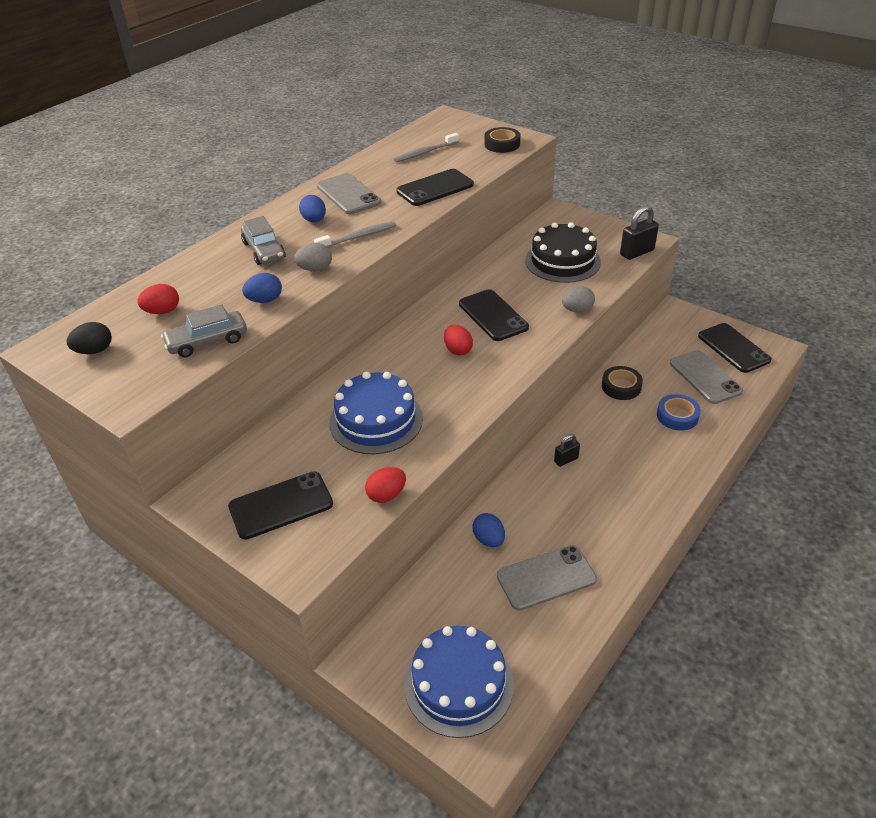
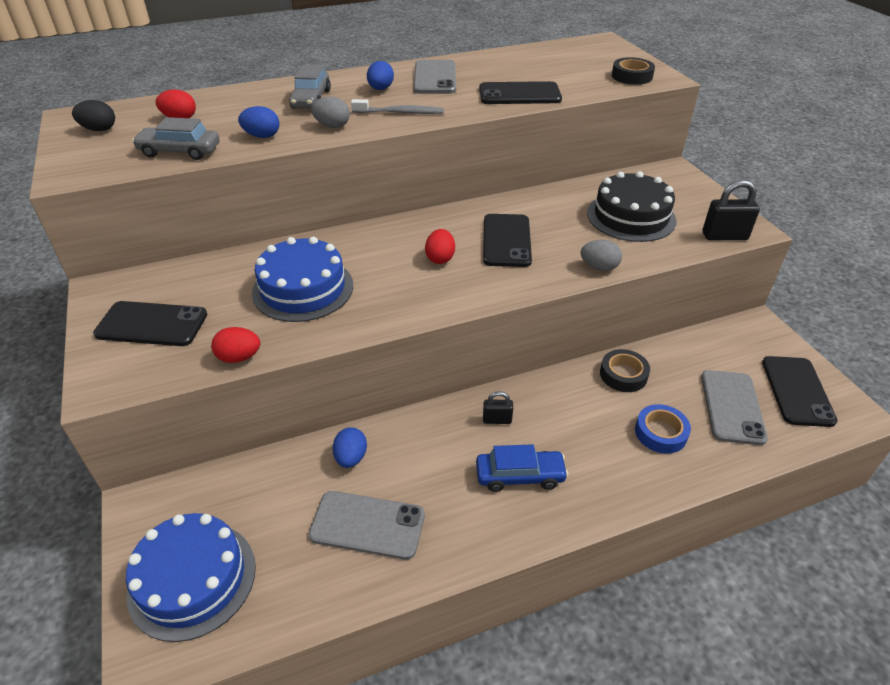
camera: 30 degrees right, 0 degrees up
grey toothbrush [394,133,459,162] -> none
none -> blue car [476,444,568,492]

